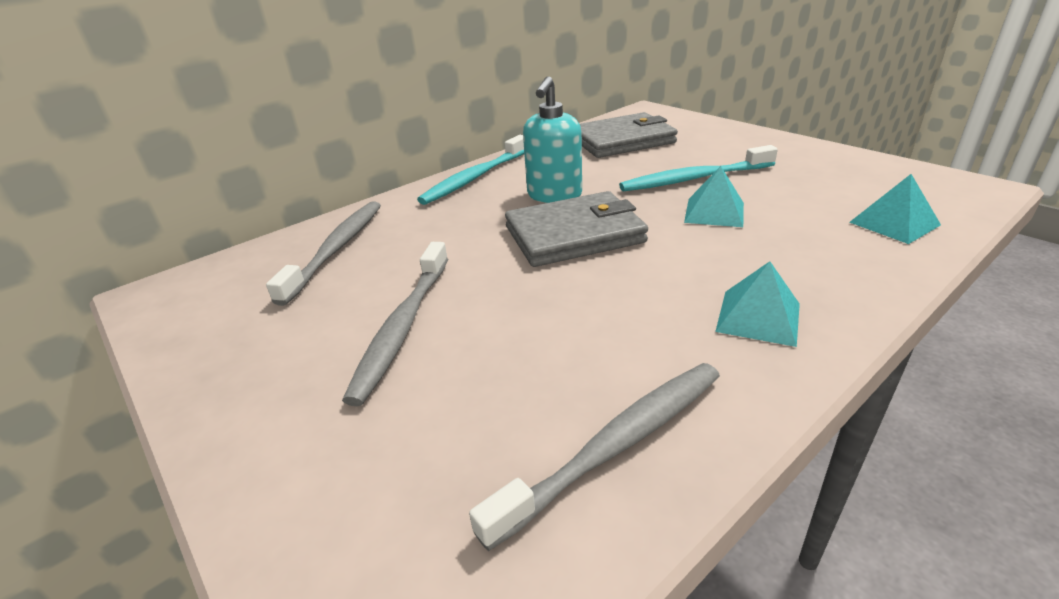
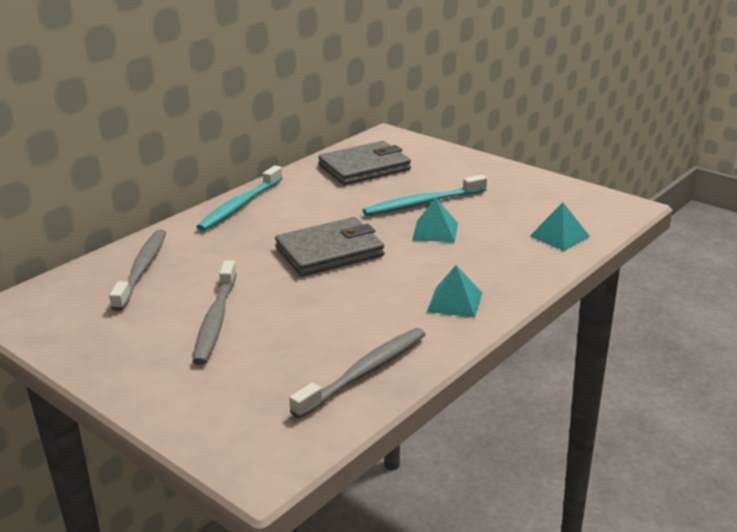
camera: 10 degrees left, 5 degrees down
turquoise soap dispenser [523,76,582,203] -> none

